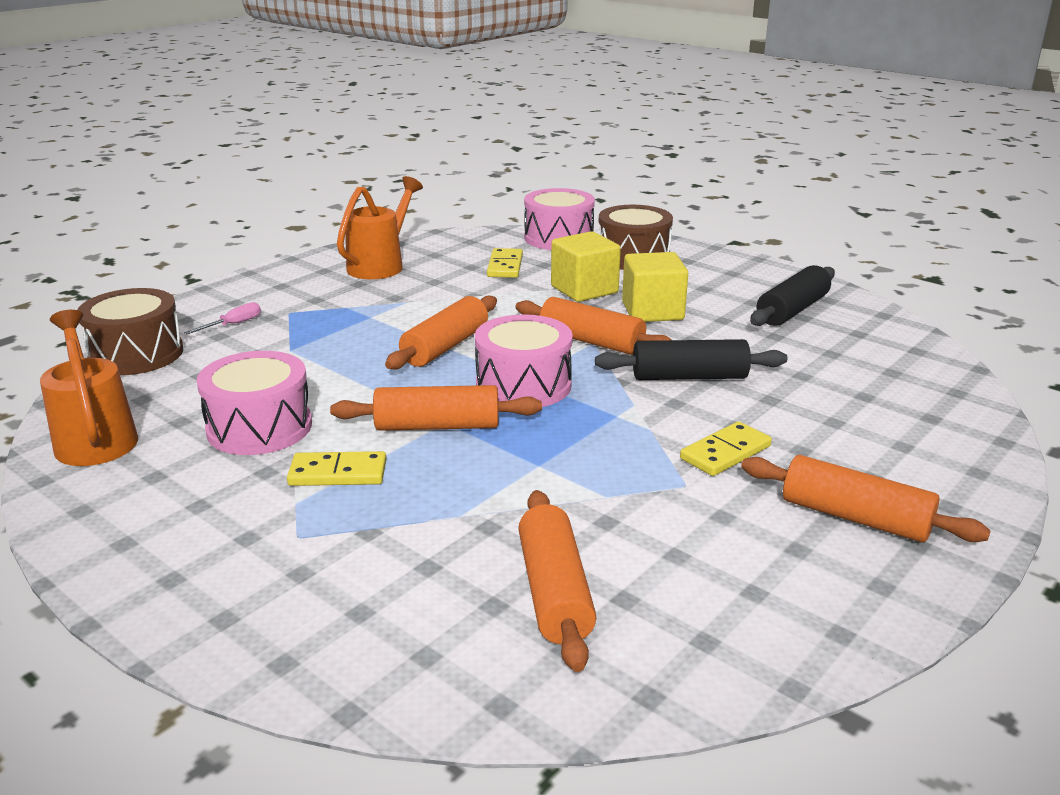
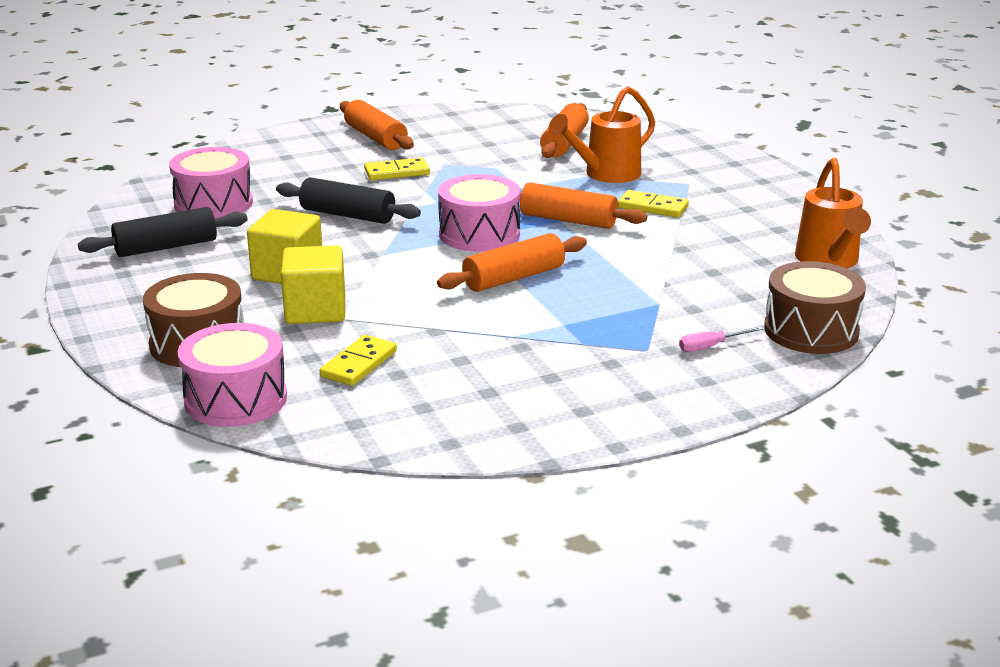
camera: 155 degrees left, 0 degrees up
pink drum [196,351,312,455] -> pink drum moved to [169,147,253,218]
orange watering can [337,176,423,279] -> orange watering can moved to [549,86,655,183]
orange rolling pin [515,297,671,355] -> none

